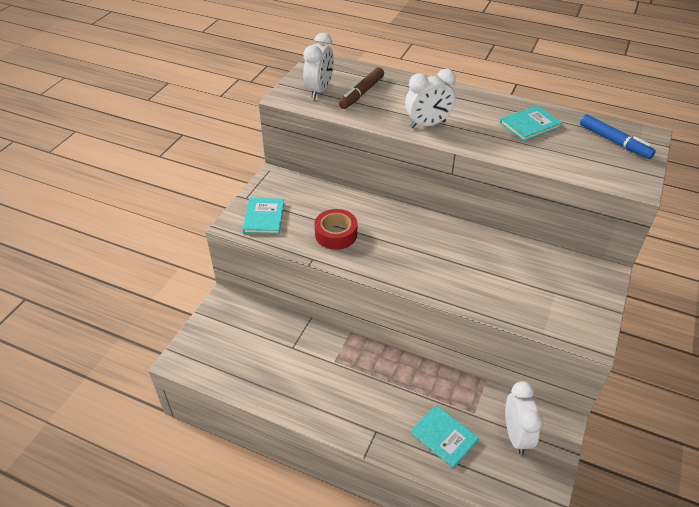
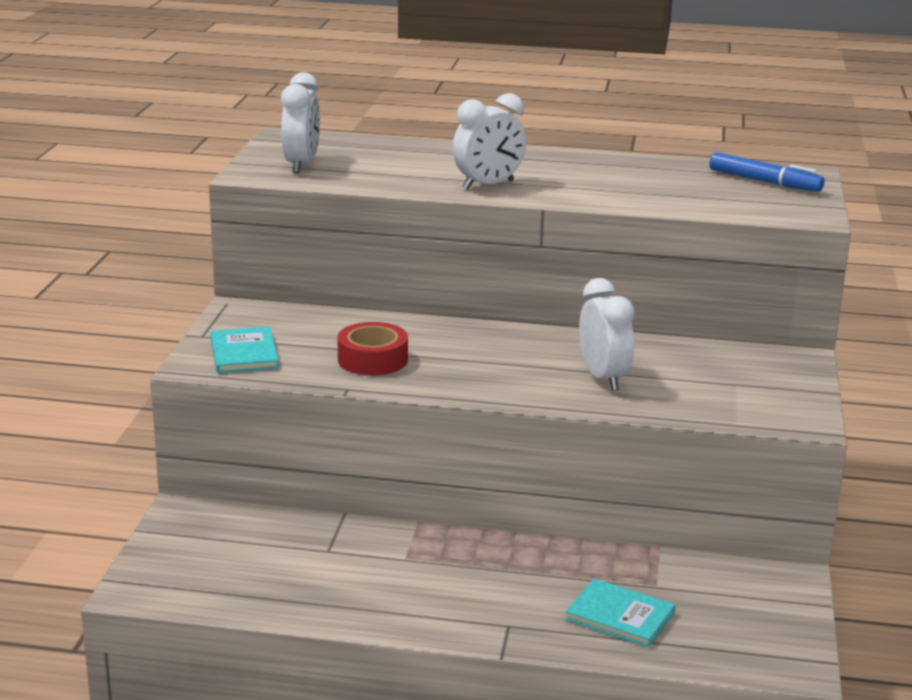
camera: 15 degrees left, 20 degrees down
brown marker [339,67,384,109] -> none
turquoise book [500,105,562,142] -> none
white clock [505,381,543,455] -> white clock moved to [579,278,635,391]

